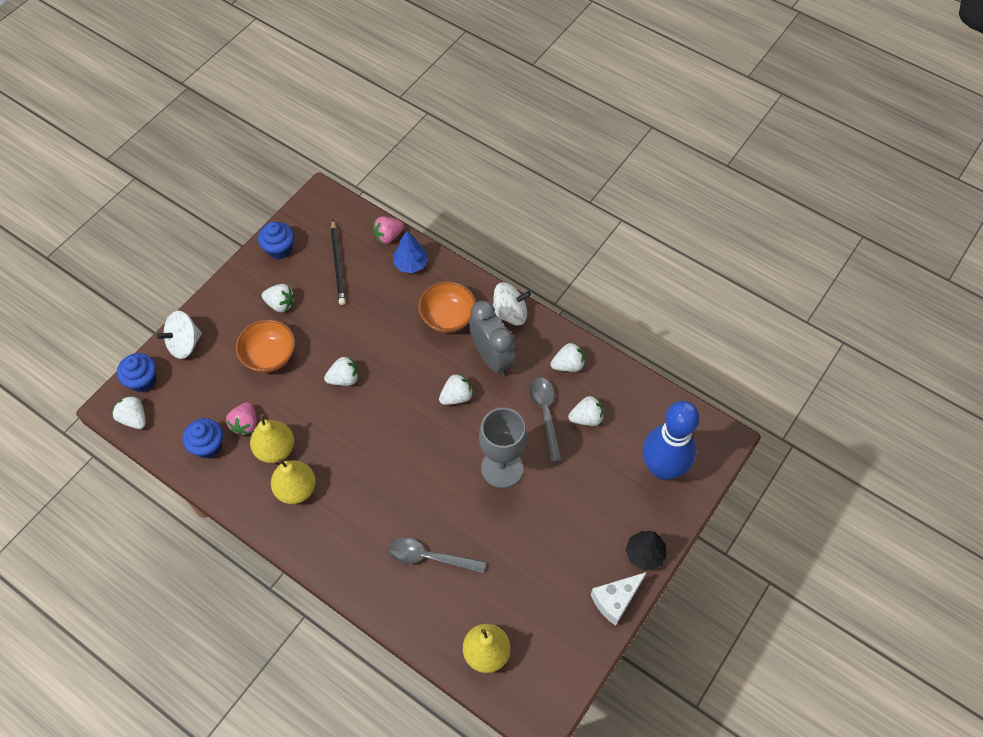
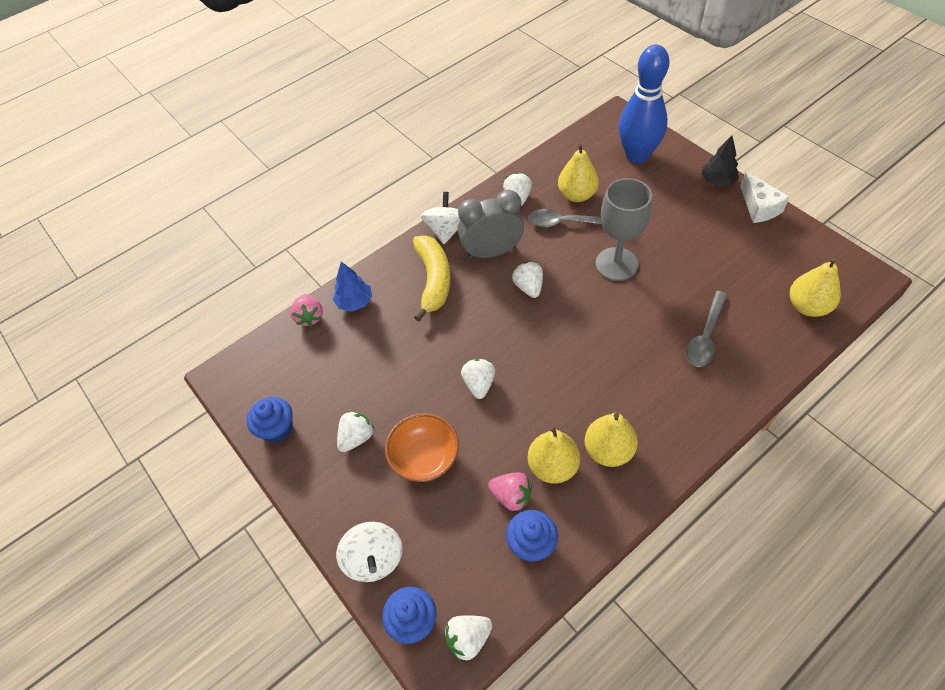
camera: 70 degrees left, 5 degrees down
black pencil [331,219,346,305] -> none
orange bowl [418,281,476,333] -> yellow banana [413,235,451,321]
white strawberry [568,396,604,426] -> yellow pear [558,143,599,202]

